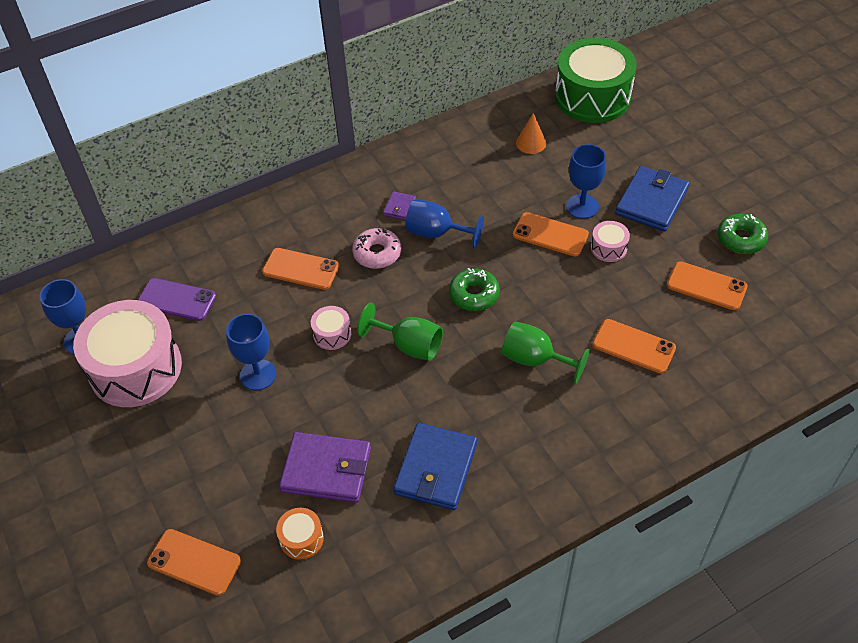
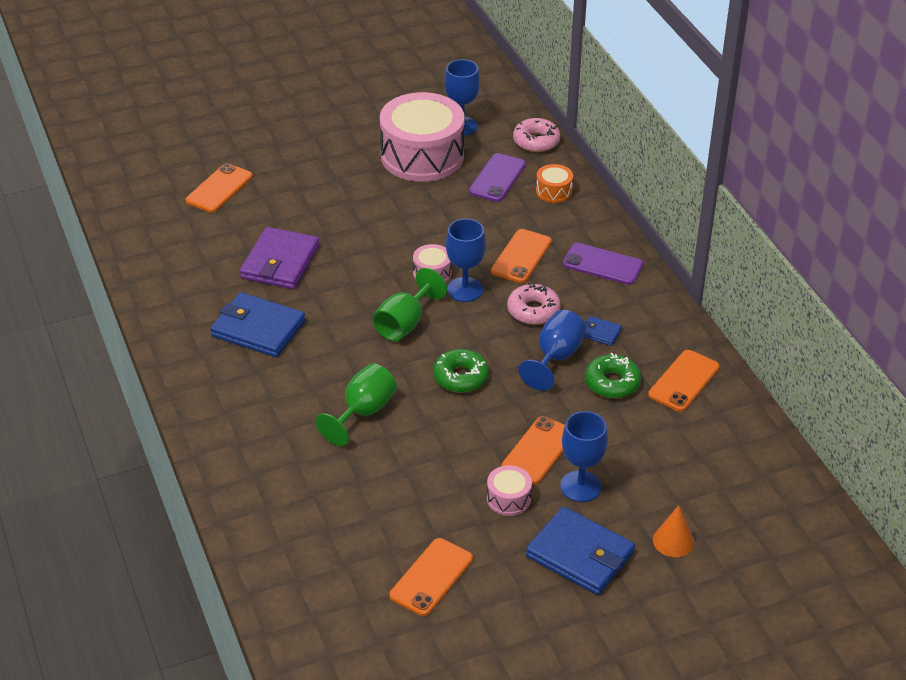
camera: 95 degrees right, 10 degrees down
blue goblet [226,314,277,390] -> blue goblet moved to [446,219,486,302]
orange drum [276,508,324,560] -> orange drum moved to [536,164,573,203]
purple wallet [383,191,416,220] -> blue wallet [584,316,622,346]
orange cone [516,113,546,154] -> orange cone moved to [653,505,694,557]
green drum [555,38,637,123] -> none
orange phone [593,319,676,374] -> orange phone moved to [648,350,720,412]
green donut [718,214,768,254] -> green donut moved to [585,353,641,398]
none -> pink donut [513,118,560,152]
none -> purple phone [563,243,643,285]

